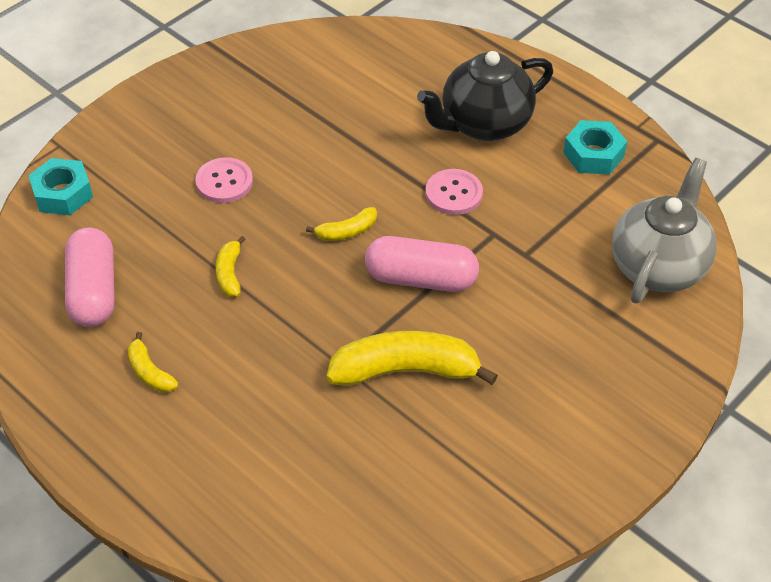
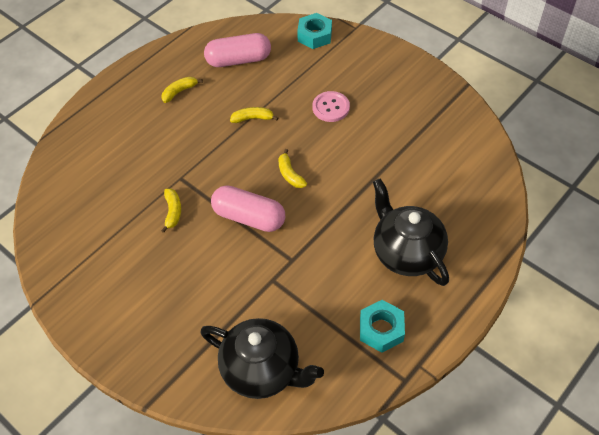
camera: 90 degrees right, 5 degrees up
yellow banana [327,331,498,386] -> yellow banana [161,189,181,233], size x0.49
pink capsule [365,236,479,292] -> pink capsule turned 75 degrees counterclockwise [211,185,285,232]
pink button [425,169,483,215] -> none
grey teapot [612,158,717,304] -> black teapot [200,318,324,399]

